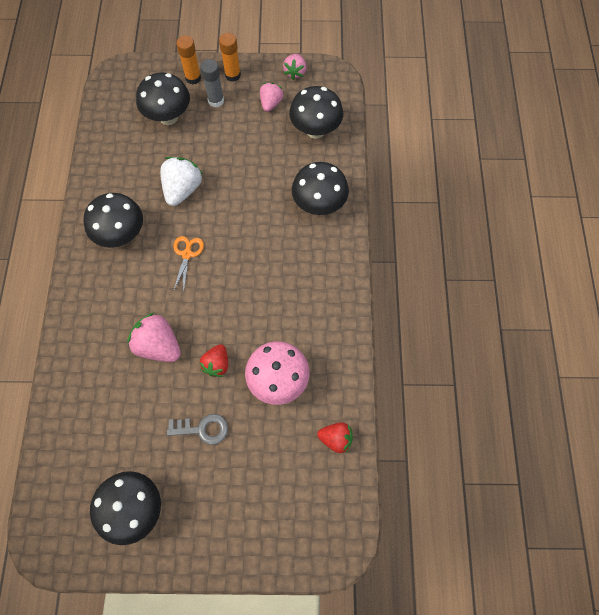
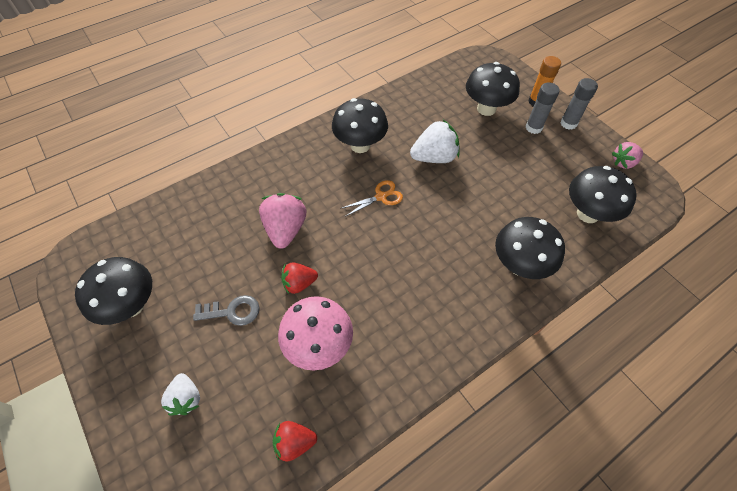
camera: 55 degrees right, 10 degrees down
grey key [167,414,228,445] -> grey key turned 60 degrees counterclockwise [193,295,259,326]
orange glue stick [219,33,241,82] -> grey glue stick [561,78,598,130]
pink strawberry [260,82,283,112] -> none
red strawberry [317,422,353,453] -> red strawberry turned 105 degrees clockwise [273,421,317,462]
none -> white strawberry [161,373,200,416]

